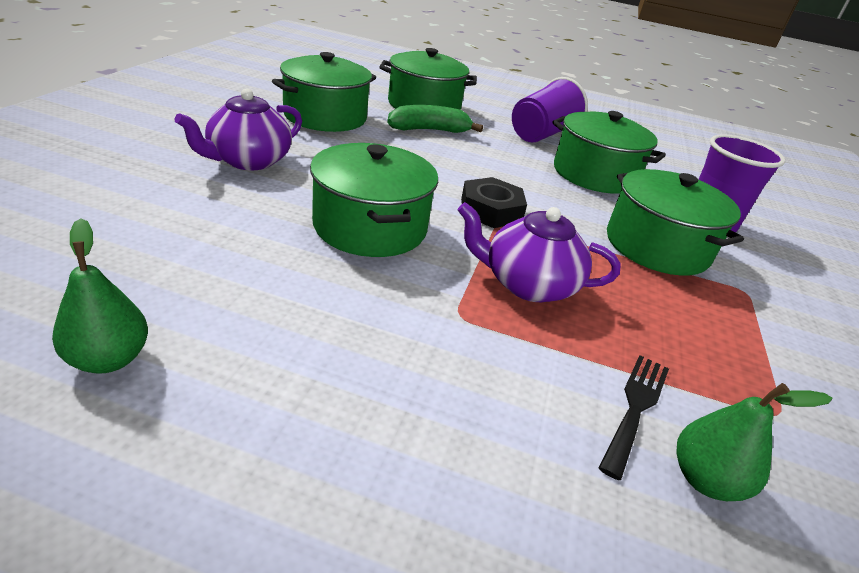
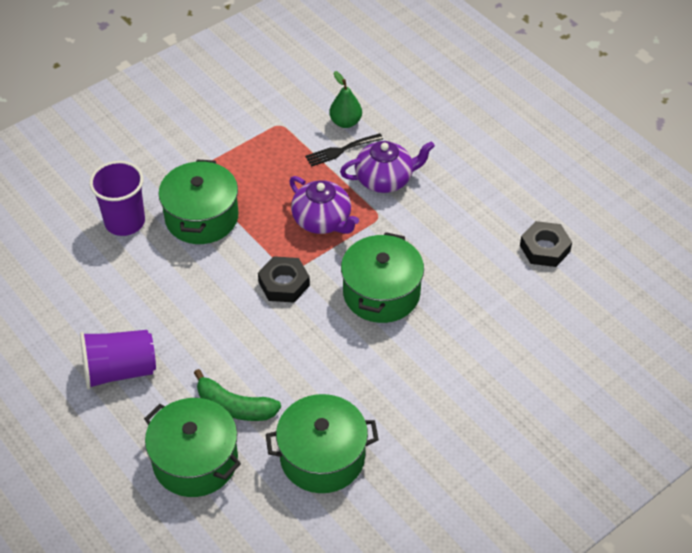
camera: 140 degrees left, 15 degrees up
green pear [52,218,148,374] -> black nut [520,221,572,267]
purple teapot [174,88,302,170] -> purple teapot moved to [340,141,435,193]
green pot [552,111,666,194] -> none

